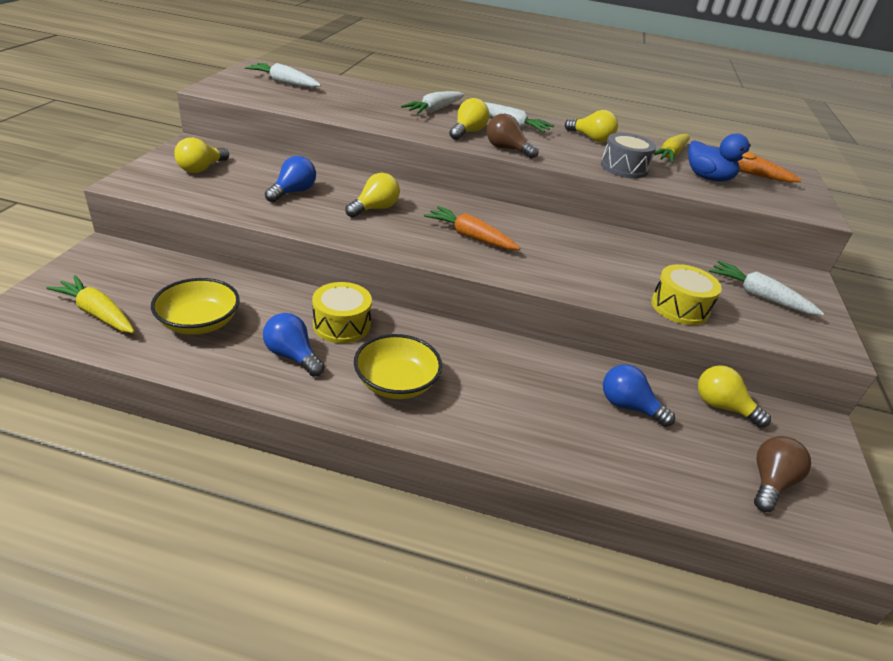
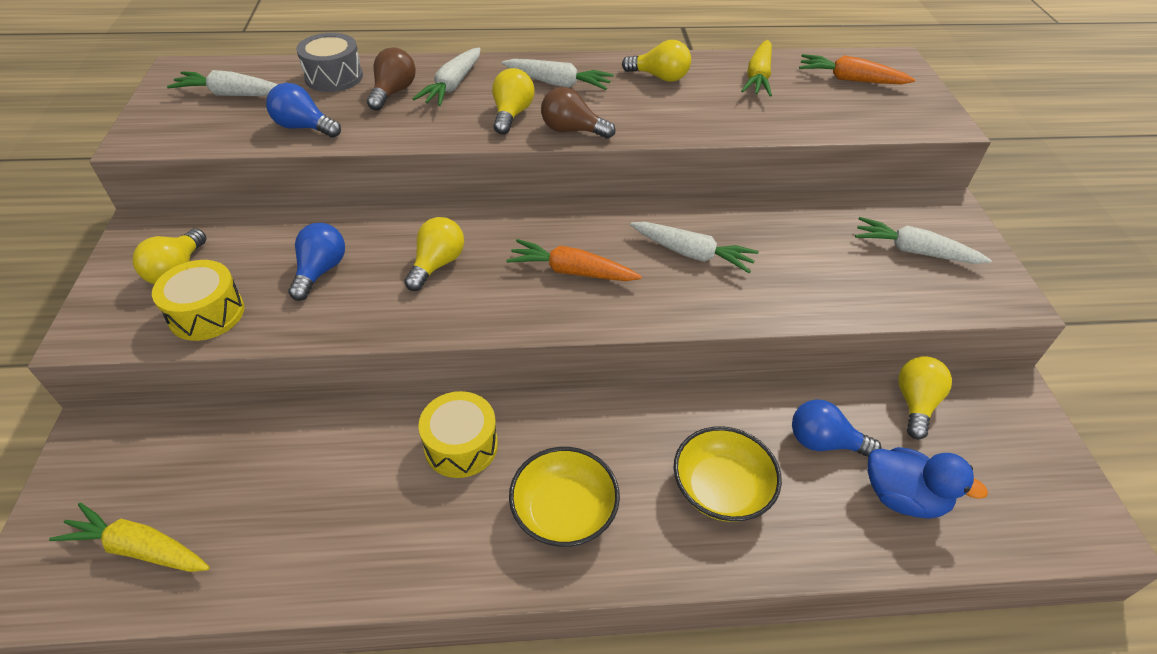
camera: 15 degrees left, 10 degrees up
yellow bowl [151,278,240,335] -> yellow bowl moved to [674,426,782,522]
blue light bulb [263,313,324,377] -> blue light bulb moved to [266,83,341,138]
grey drum [601,133,656,179] -> grey drum moved to [296,33,363,92]
yellow drum [651,264,722,325] -> yellow drum moved to [152,260,244,341]
blue duck [688,133,756,182] -> blue duck moved to [868,447,988,519]
yellow light bulb [698,365,771,428] -> yellow light bulb turned 90 degrees clockwise [898,356,952,440]
brown light bulb [754,436,811,512] -> brown light bulb moved to [367,47,416,111]
none -> white carrot [630,222,759,273]

